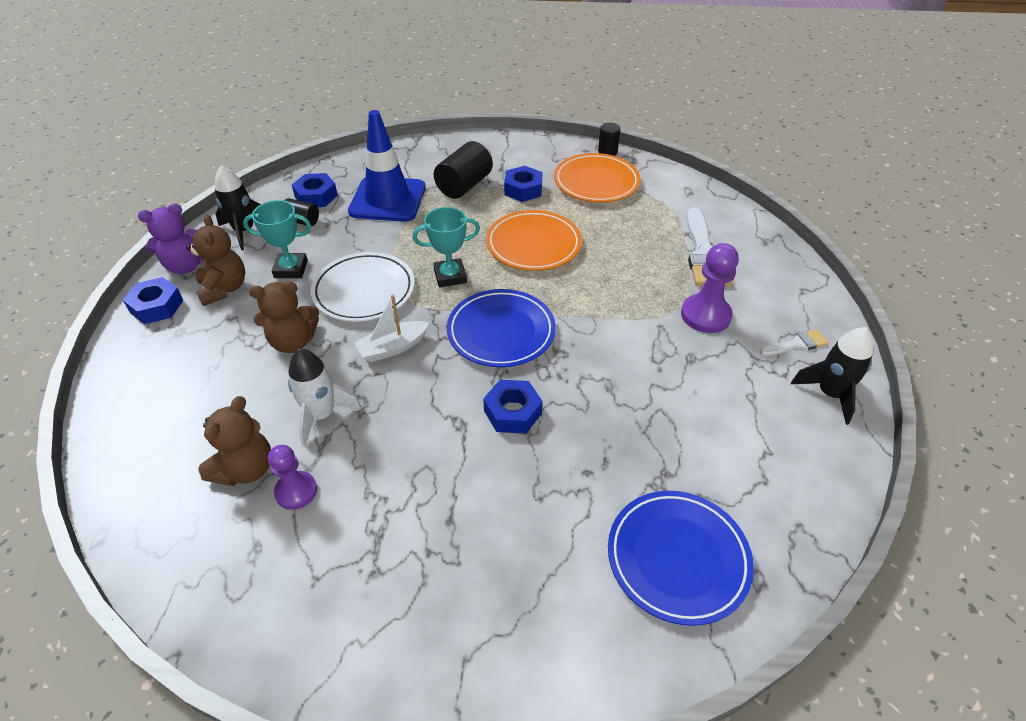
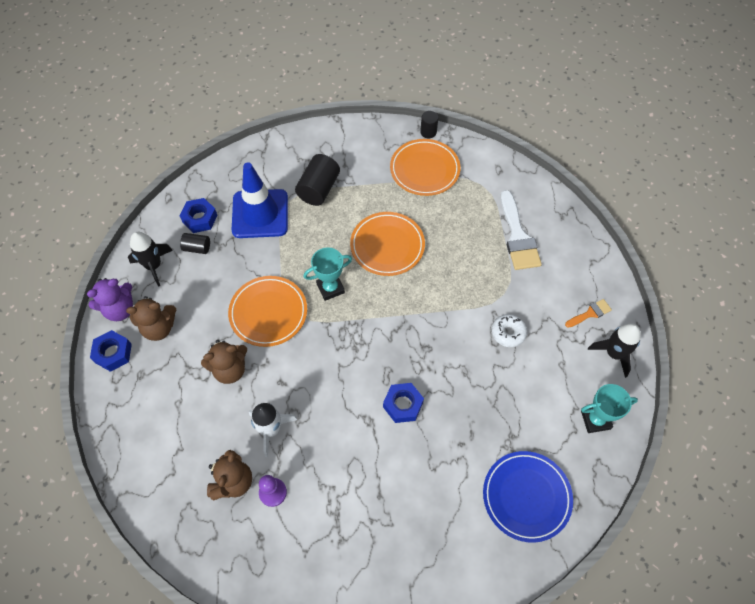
camera: 10 degrees left, 15 degrees up
brown teddy bear [187,215,245,306] -> brown teddy bear turned 105 degrees clockwise [126,296,177,341]
turquoise trophy [243,200,311,278] -> turquoise trophy moved to [581,384,638,433]
white plate [311,252,415,322] -> orange plate [228,276,307,347]
white boat [354,294,429,362] -> none
blue plate [447,289,556,367] -> none
blue nut [504,166,542,202] -> none
purple pawn [681,243,739,333] -> none
white brush [760,329,829,356] -> orange brush [565,299,612,328]
none -> white donut [492,314,527,347]

